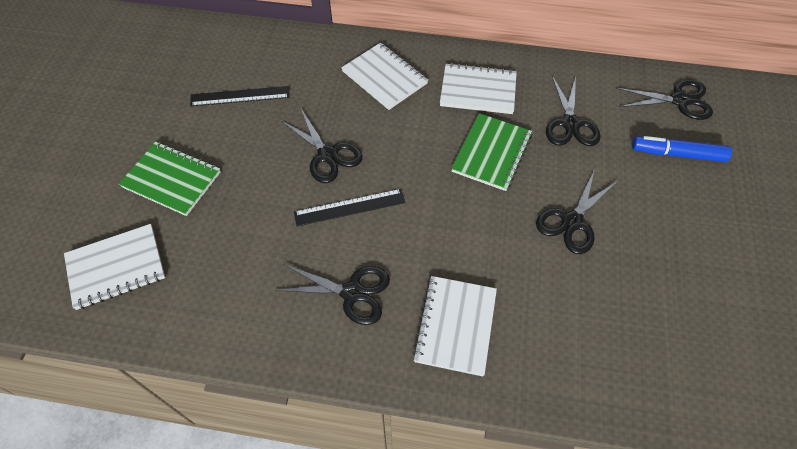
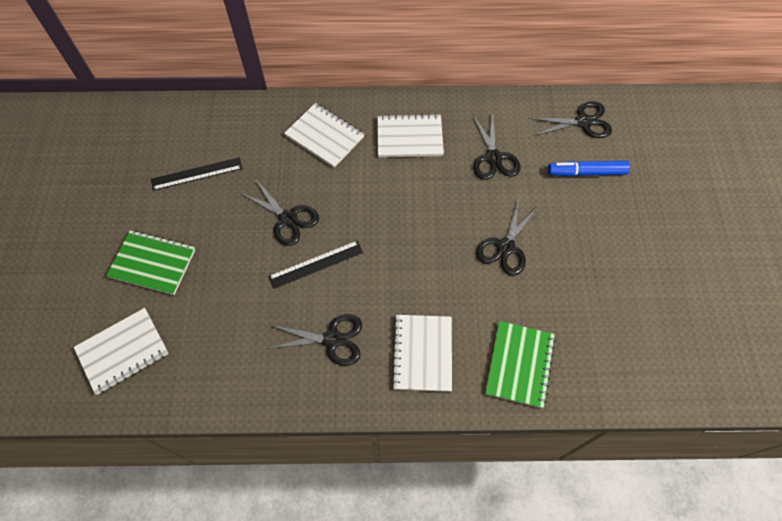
camera: 10 degrees left, 5 degrees up
green notebook [451,113,532,191] -> green notebook moved to [485,321,556,408]

